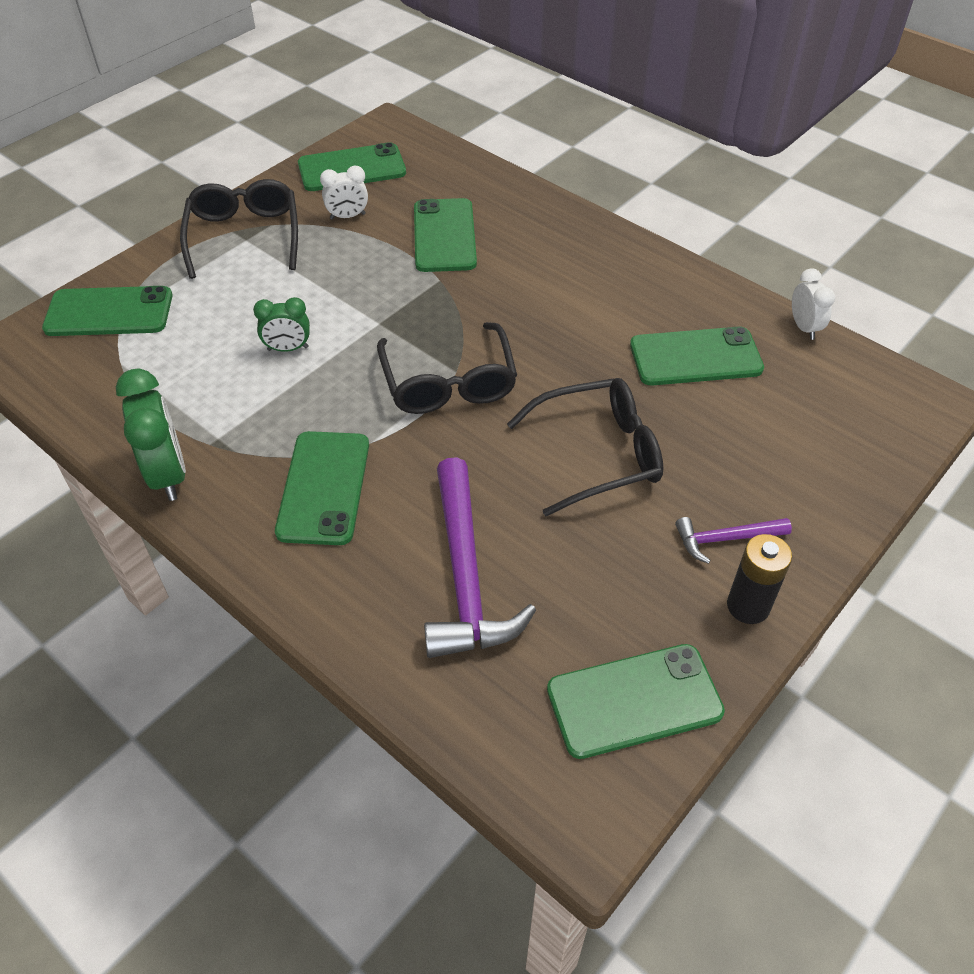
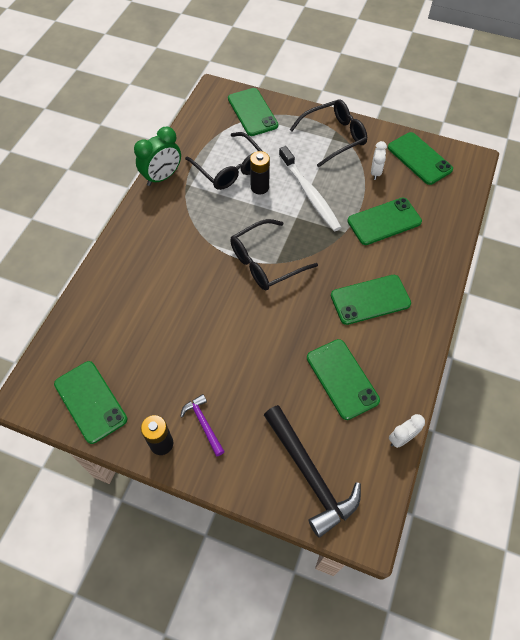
camera: 70 degrees right, 10 degrees up
green clock [253,297,310,352] -> black battery [250,151,270,194]
green phone [275,431,369,545] -> green phone moved to [331,275,411,325]
white clock [320,166,368,220] -> white clock turned 135 degrees counterclockwise [371,141,387,180]
purple hammer [424,457,536,658] -> none
black glasses [507,378,663,516] -> black glasses moved to [185,132,262,190]
none -> black hammer [264,405,361,538]
none -> white toothbrush [279,146,342,231]

